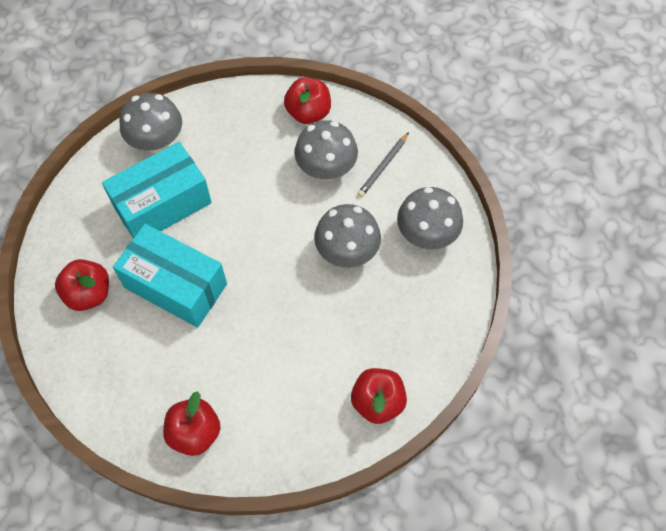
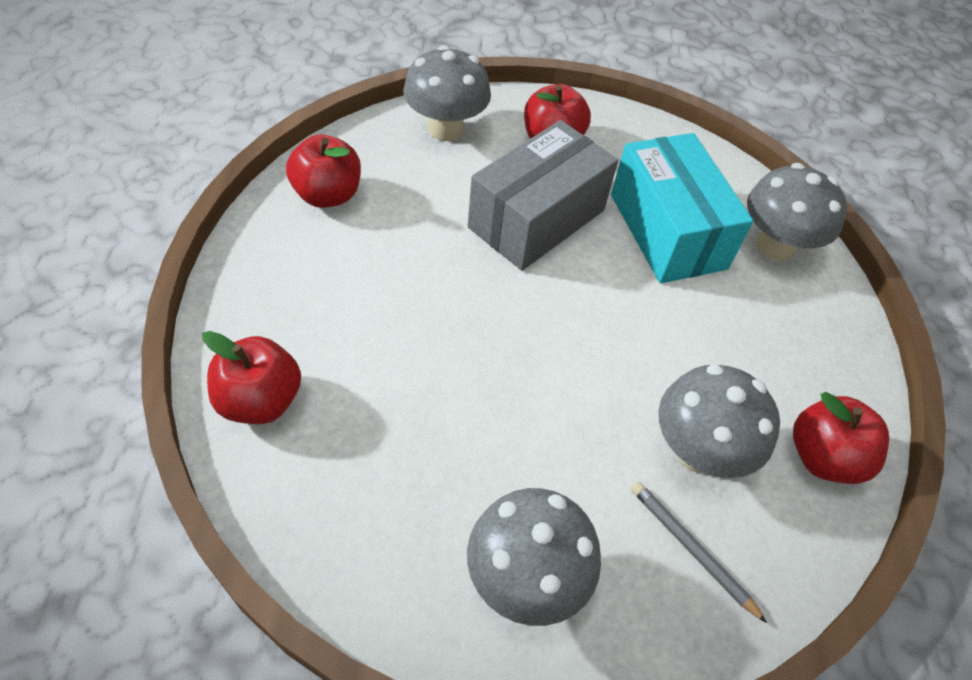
camera: 100 degrees right, 10 degrees down
turquoise box [113,224,227,328] -> grey box [468,120,618,271]
grey mushroom [314,204,381,268] -> grey mushroom moved to [403,45,491,141]

